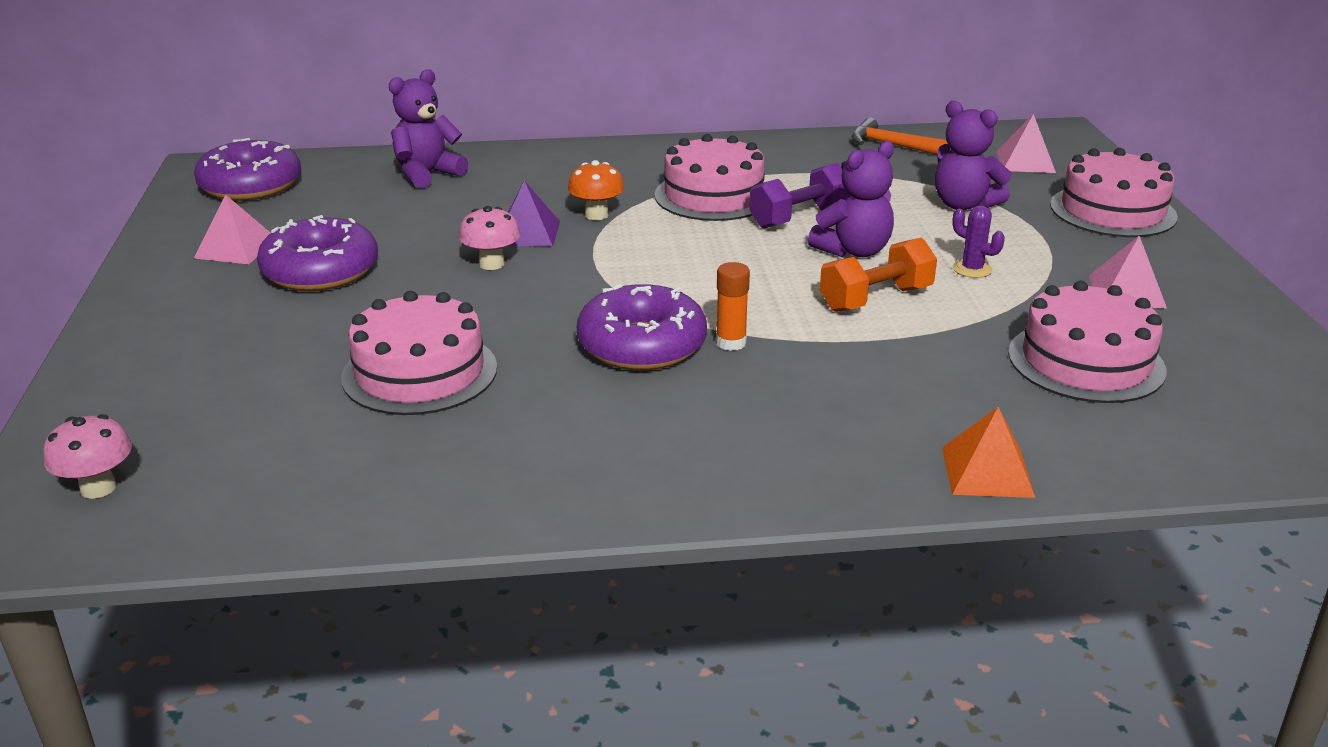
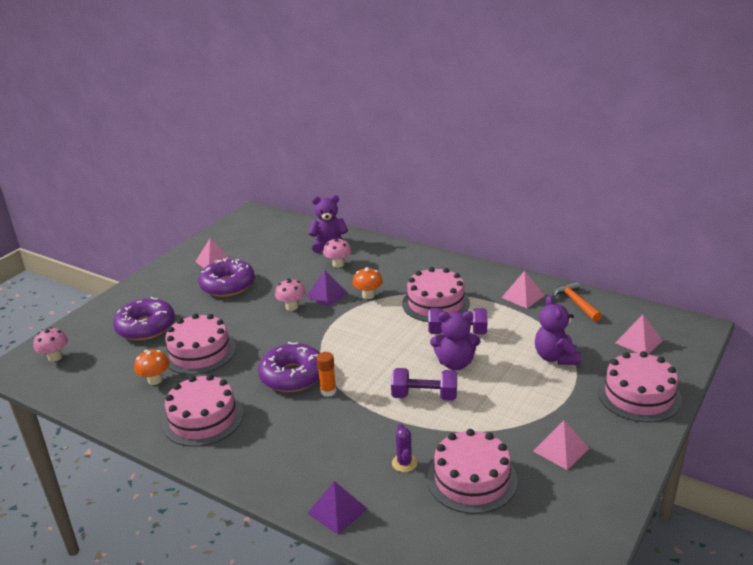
camera: 40 degrees right, 0 degrees up
purple donut [194,138,301,201] -> purple donut moved to [113,297,175,341]
orange dumbbell [820,238,937,312] -> purple dumbbell [391,368,457,401]
orange pyramid [942,407,1035,498] -> purple pyramid [307,481,367,535]
purple cactus [952,205,1005,278] -> purple cactus moved to [392,423,417,472]
none -> orange mushroom [134,350,169,385]
none -> pink cake [162,374,244,447]
none -> pink mushroom [323,238,351,268]
none -> pink pyramid [501,271,545,309]

